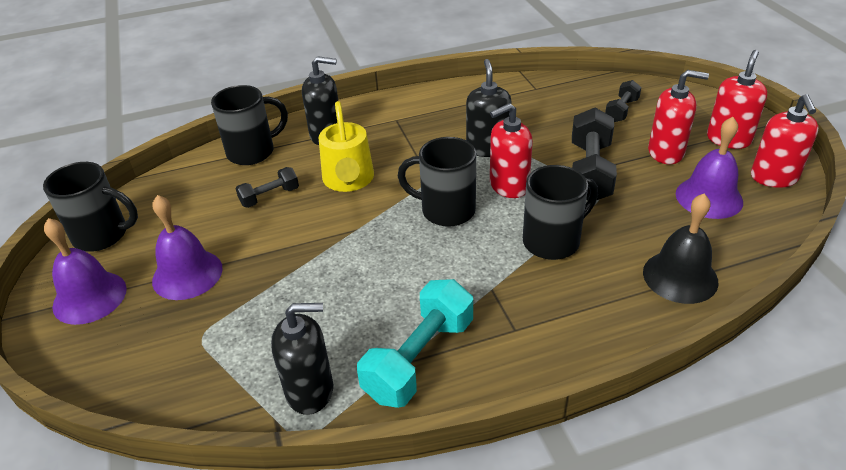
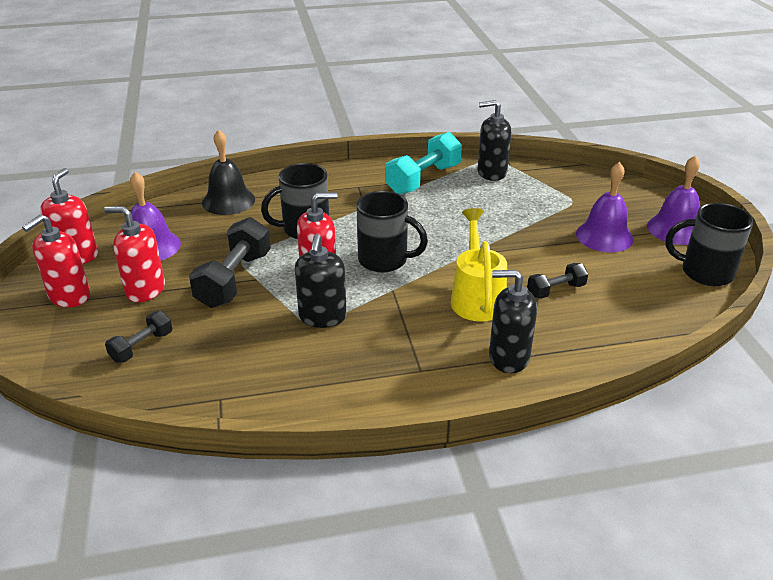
camera: 175 degrees left, 5 degrees down
black mug [211,85,288,165] -> none

